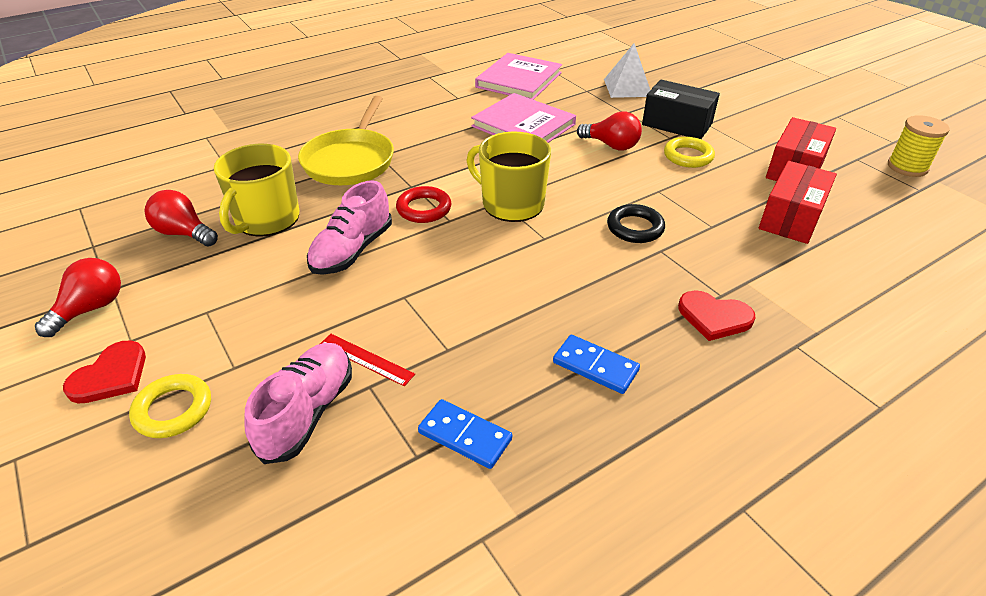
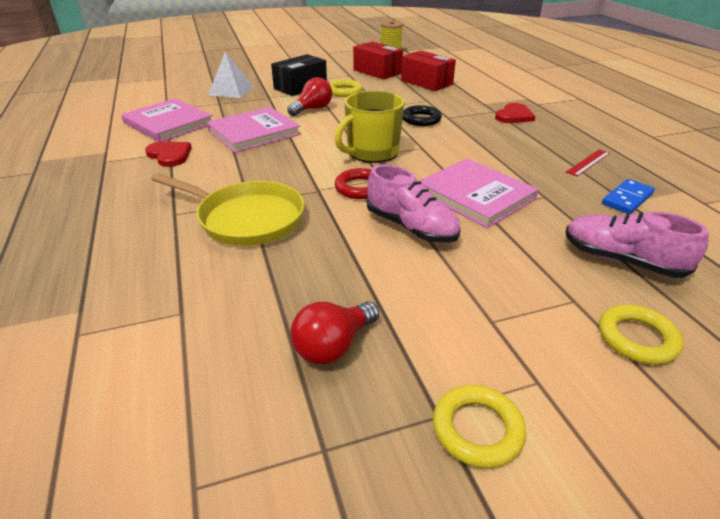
camera: 75 degrees left, 5 degrees down
red light bulb [35,258,121,337] -> yellow ring [433,385,526,468]
red heart [63,340,146,403] -> red heart moved to [145,141,192,167]
yellow mug [214,144,299,236] -> none
red ruler [320,334,415,386] -> red ruler moved to [566,150,610,176]
blue domino [553,335,640,394] -> none
none -> pink book [419,158,539,228]

